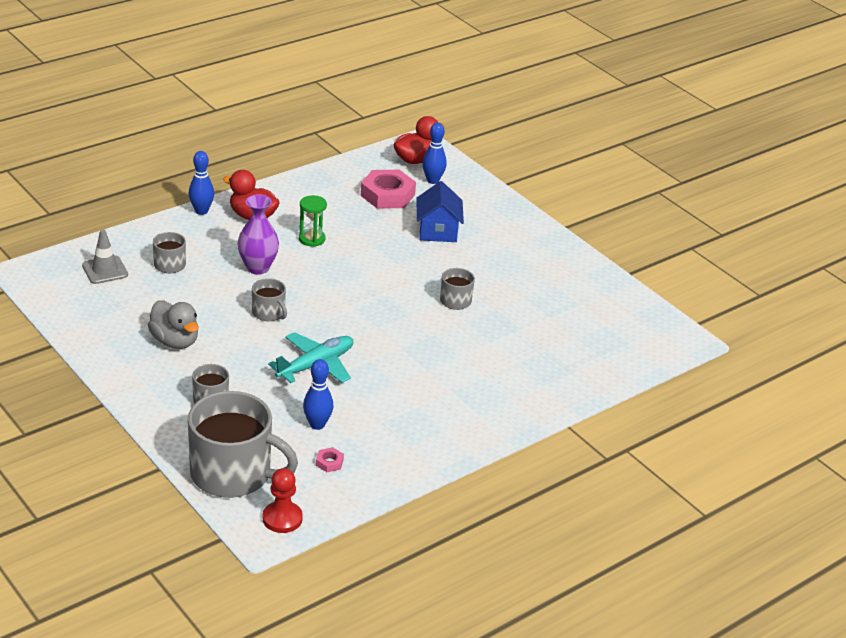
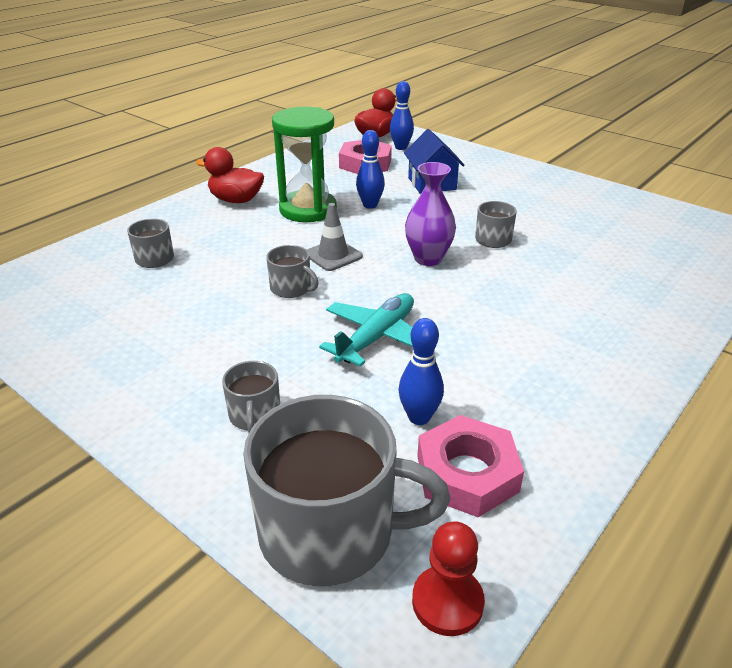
camera: 10 degrees left, 0 degrees up
grey traffic cone [82,229,128,284] -> grey traffic cone moved to [307,203,363,271]
grey duck [148,300,199,349] -> none
blue bowling pin [189,151,214,215] -> blue bowling pin moved to [356,130,385,209]
purple vase [238,194,279,275] -> purple vase moved to [405,162,456,266]
green hourglass [299,195,327,247] -> green hourglass [272,107,337,222], size x1.94
pink nut [316,447,344,472] -> pink nut [417,415,524,517], size x2.36

